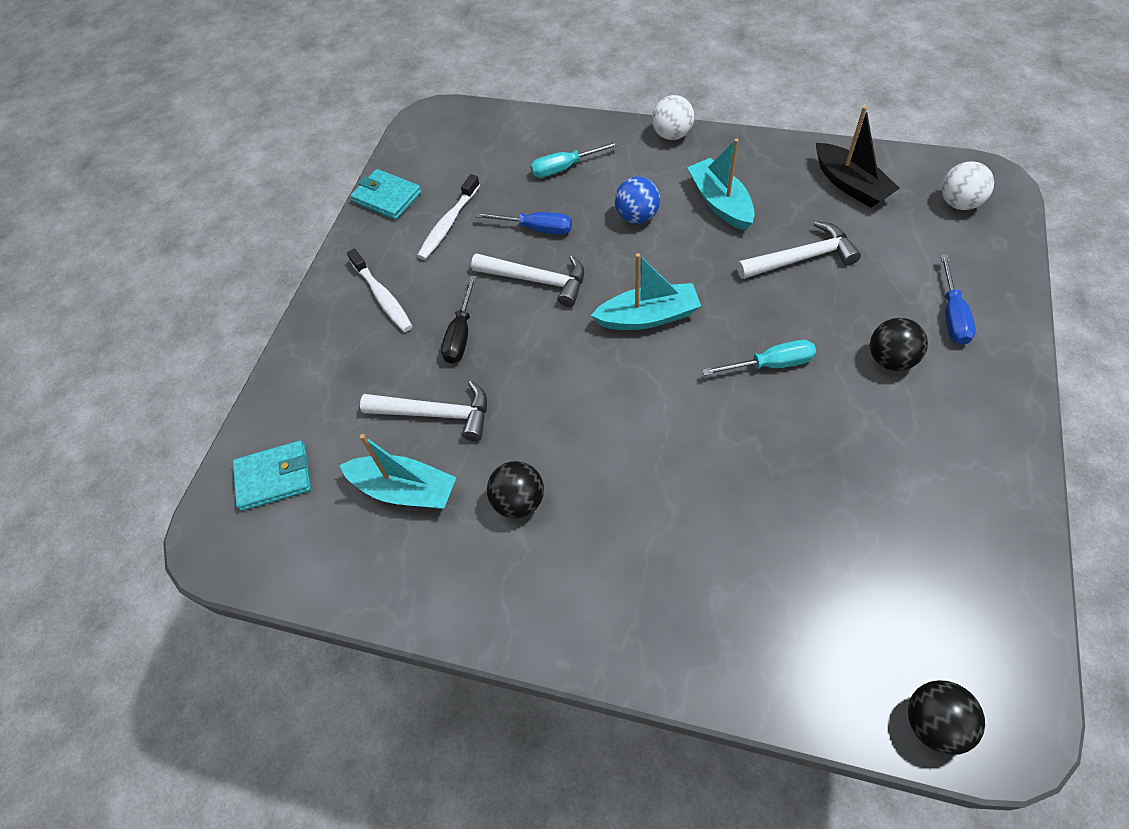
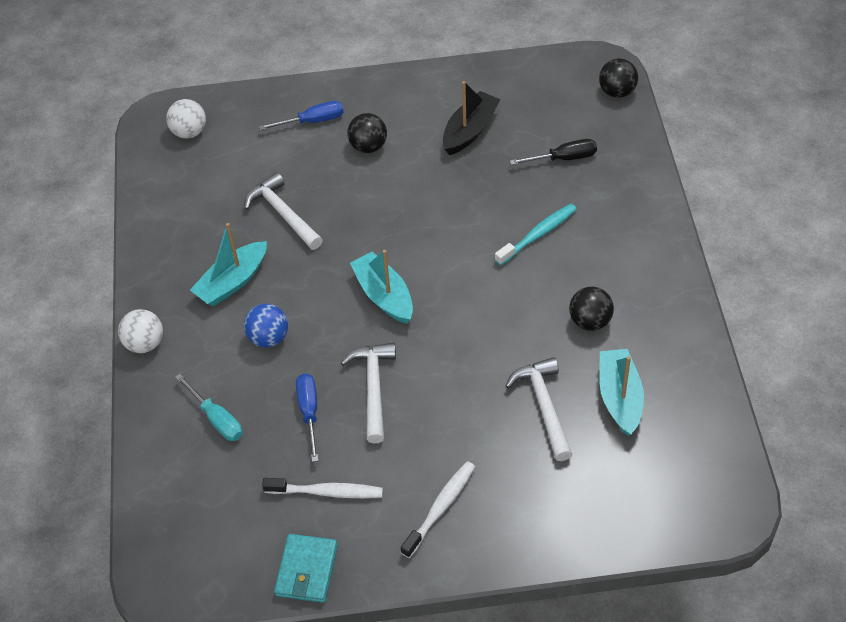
camera: 115 degrees left, 5 degrees down
turquoise wallet [233,440,311,511] -> none
black screwdriver [441,276,477,364] -> black screwdriver moved to [510,139,597,165]
turquoise screwdriver [702,340,816,376] -> none
black boat [816,106,900,208] -> black boat moved to [443,81,501,155]
none -> turquoise toothbrush [495,204,577,266]

